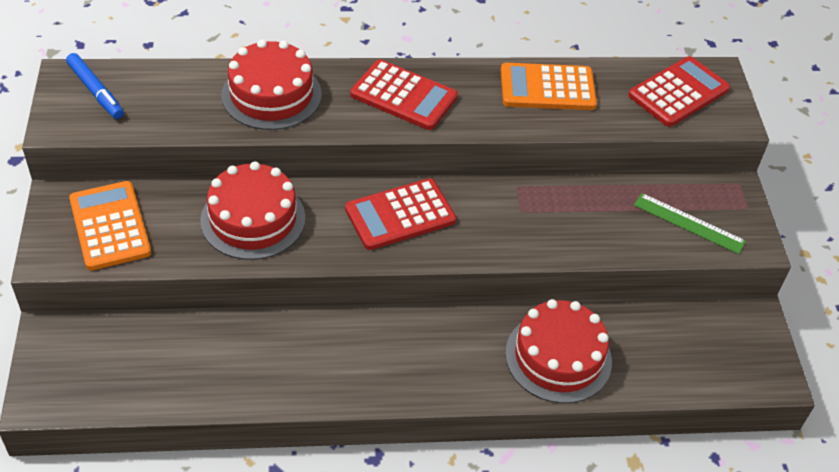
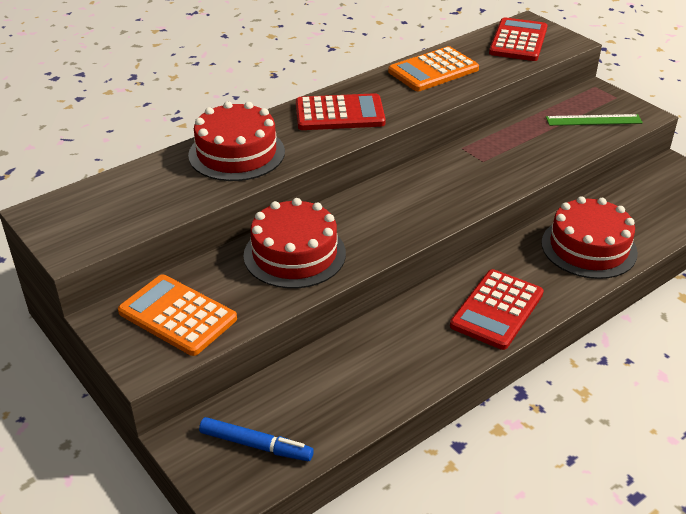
camera: 30 degrees left, 10 degrees down
blue marker [66,53,124,119] -> blue marker moved to [199,417,314,461]
red calculator [345,178,456,250] -> red calculator moved to [450,269,544,350]

